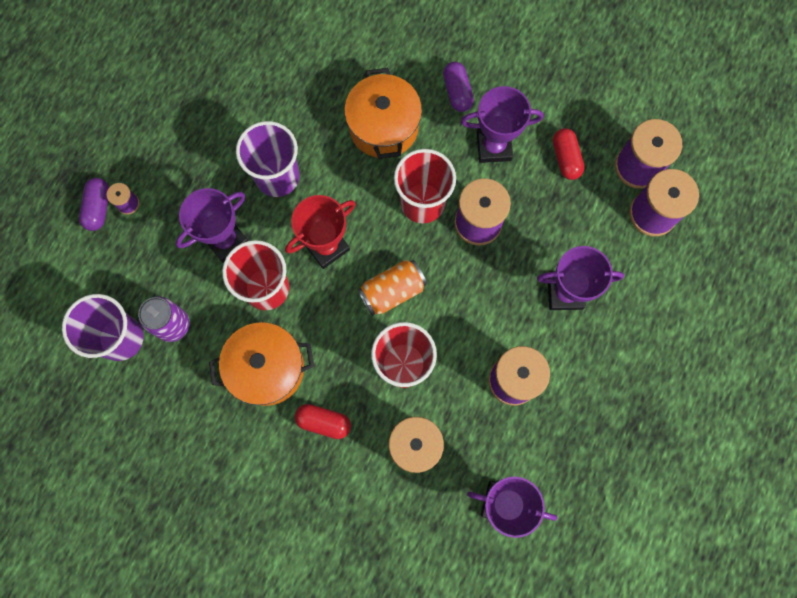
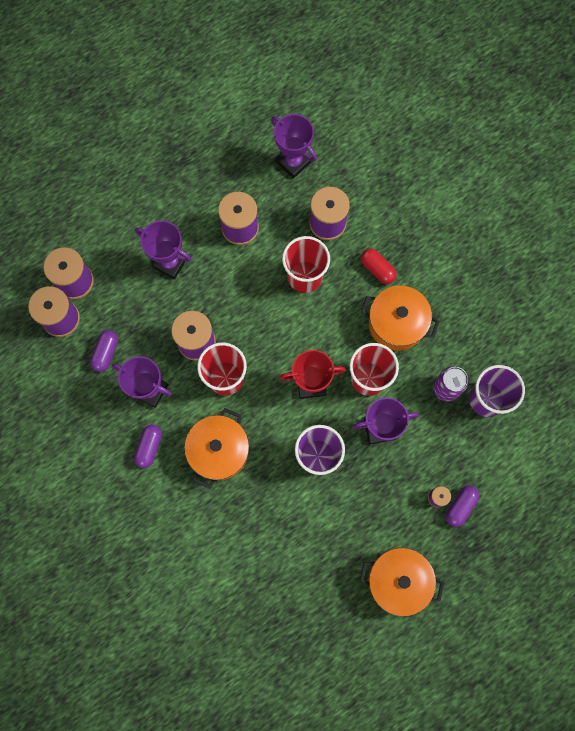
camera: 150 degrees left, 0 degrees up
orange can [358,260,427,316] -> none
red capsule [553,128,585,180] -> purple capsule [90,330,118,372]
none -> orange pot [360,548,444,617]

